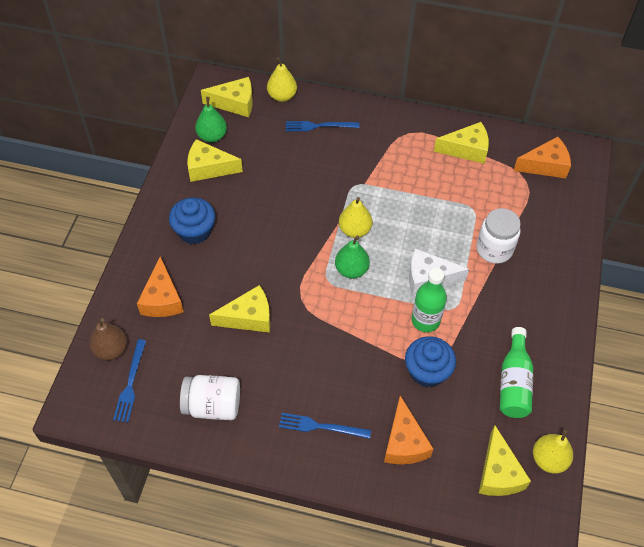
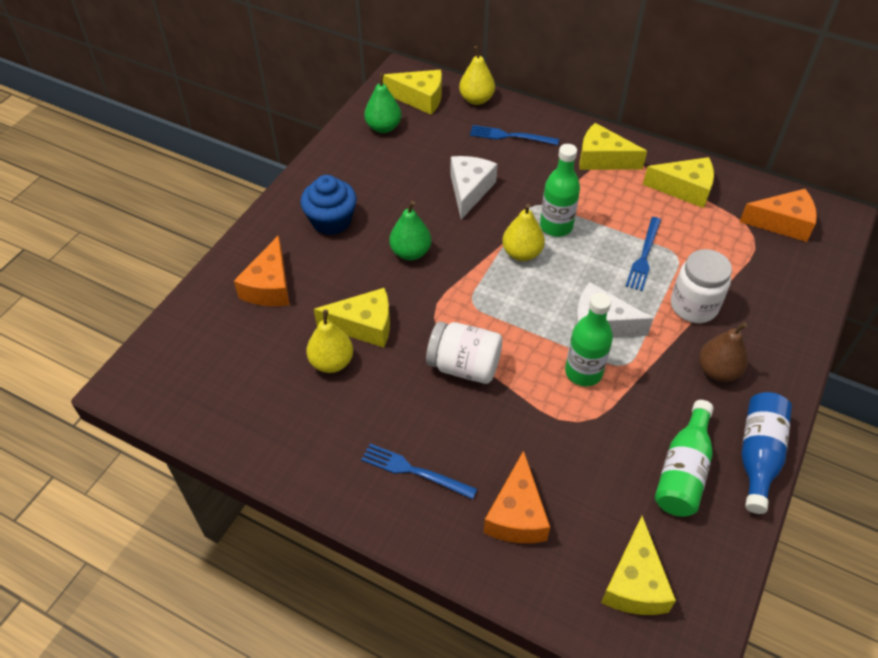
camera: 15 degrees right, 5 degrees down
brown pear [89,318,127,360] -> brown pear moved to [699,322,748,382]
blue fork [113,339,146,422] -> blue fork moved to [626,217,661,291]
white jar [180,375,240,420] -> white jar moved to [426,321,502,384]
yellow cheese [187,139,243,182] -> yellow cheese moved to [579,123,647,170]
green pear [335,236,370,279] -> green pear moved to [389,201,431,260]
blue cupcake [405,336,456,387] -> none
yellow pear [533,430,573,473] -> yellow pear moved to [306,310,353,373]
none -> white cheese [450,156,497,220]
none -> green bottle [540,144,580,237]
none -> blue bottle [741,392,792,514]

